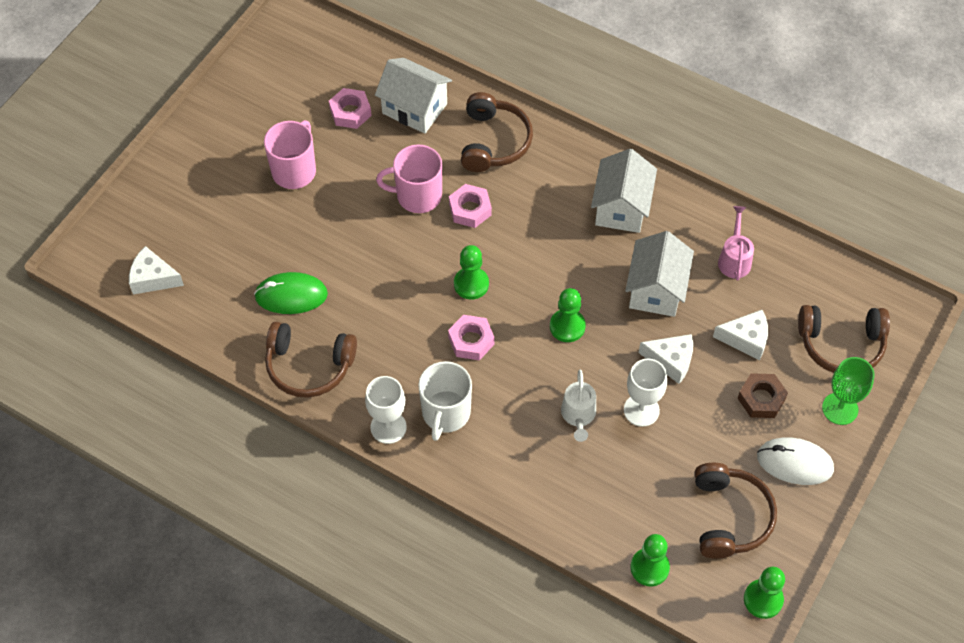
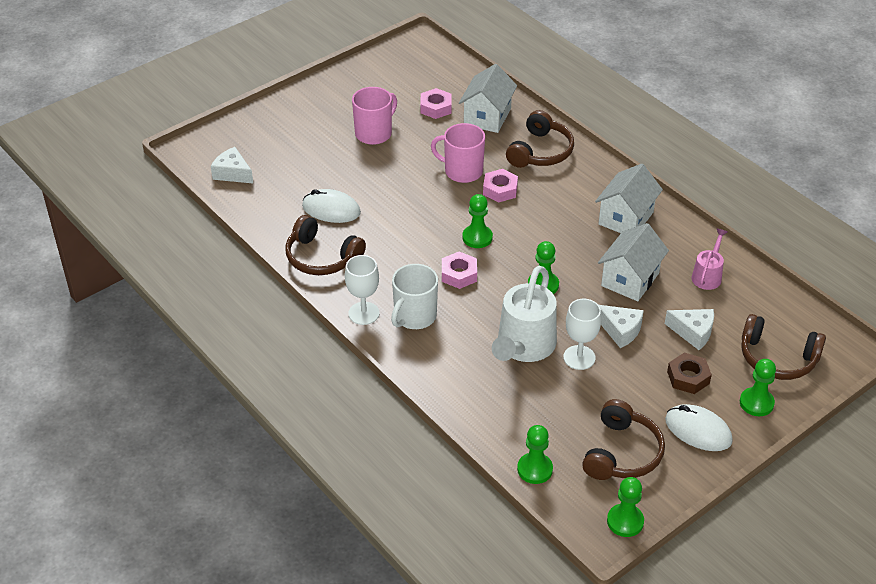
camera: 20 degrees right, 15 degrees down
green mouse [254,272,328,314] -> white mouse [302,189,361,223]
white house [375,58,452,134] -> white house turned 60 degrees clockwise [459,64,517,133]
white watering can [561,369,596,442] -> white watering can [492,266,557,362], size x1.89
green goblet [822,357,875,425] -> green pawn [740,359,776,416]

